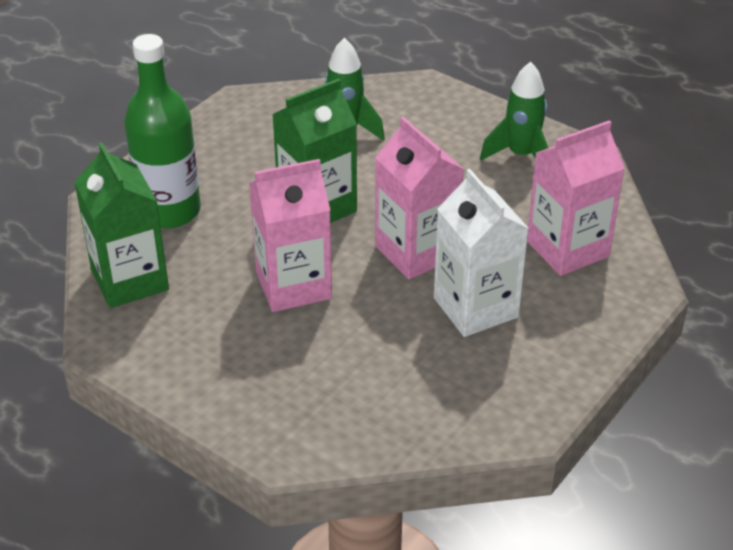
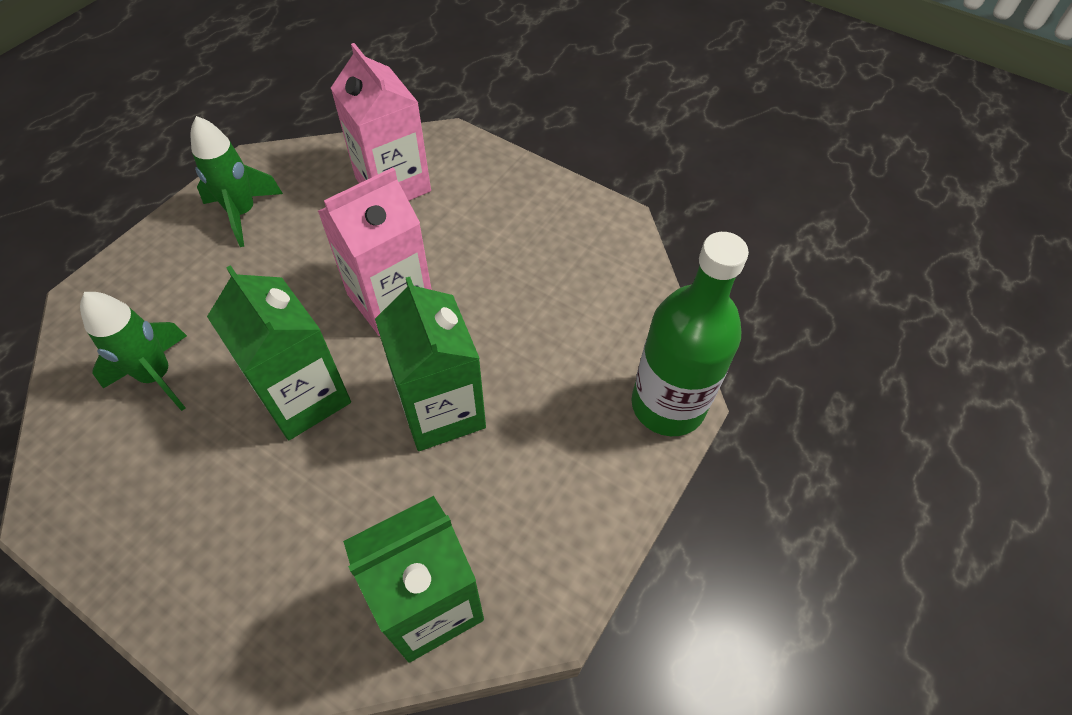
camera: 95 degrees left, 15 degrees up
green bottle [124,34,201,228] -> green bottle moved to [632,232,749,436]
pink carton [249,159,332,312] -> green carton [375,277,486,451]
white carton [434,169,529,337] -> none

